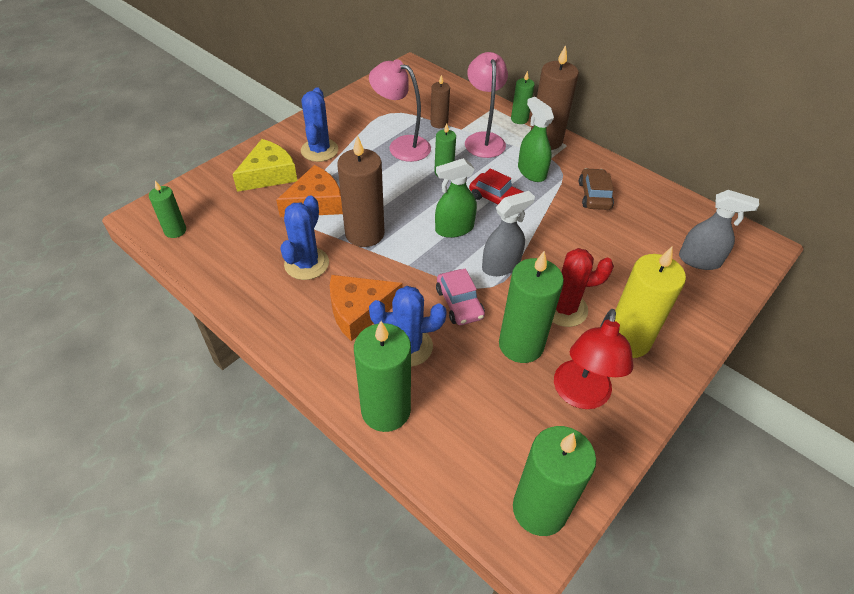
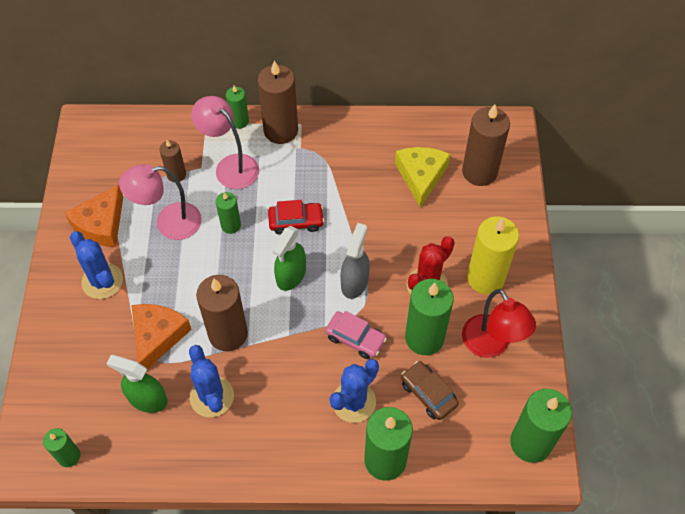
camera: 40 degrees left, 10 degrees up
yellow cheese [232,139,297,192] -> yellow cheese moved to [395,147,451,208]
orange cheese [330,275,403,341] -> orange cheese moved to [65,185,124,247]
green spray bottle [518,97,554,182] -> green spray bottle moved to [106,355,168,413]
brown car [579,168,614,210] -> brown car moved to [401,361,459,420]
grey spray bottle [679,190,759,270] -> brown candle [462,105,510,186]

